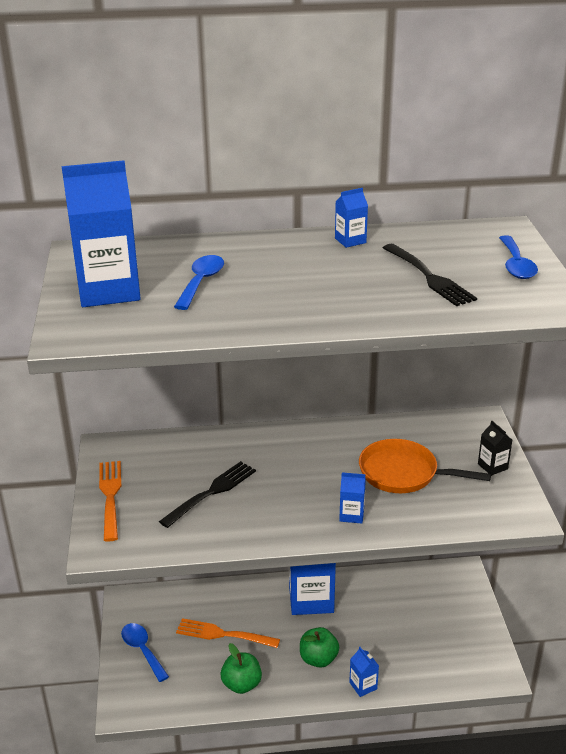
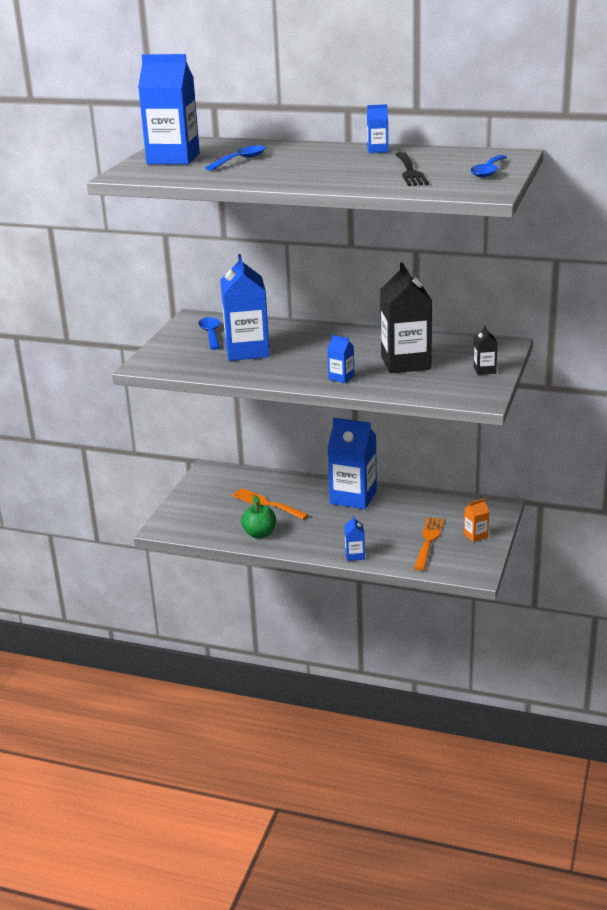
camera: 25 degrees right, 5 degrees down
orange fork [99,461,121,542] -> orange fork moved to [414,517,444,570]
blue spoon [121,623,169,682] -> blue spoon moved to [198,317,220,350]
black fork [159,461,256,528] -> blue carton [220,254,270,361]
green apple [300,627,339,668] -> none
orange pan [359,439,491,493] -> black carton [380,262,432,373]
none -> orange carton [464,498,489,542]

